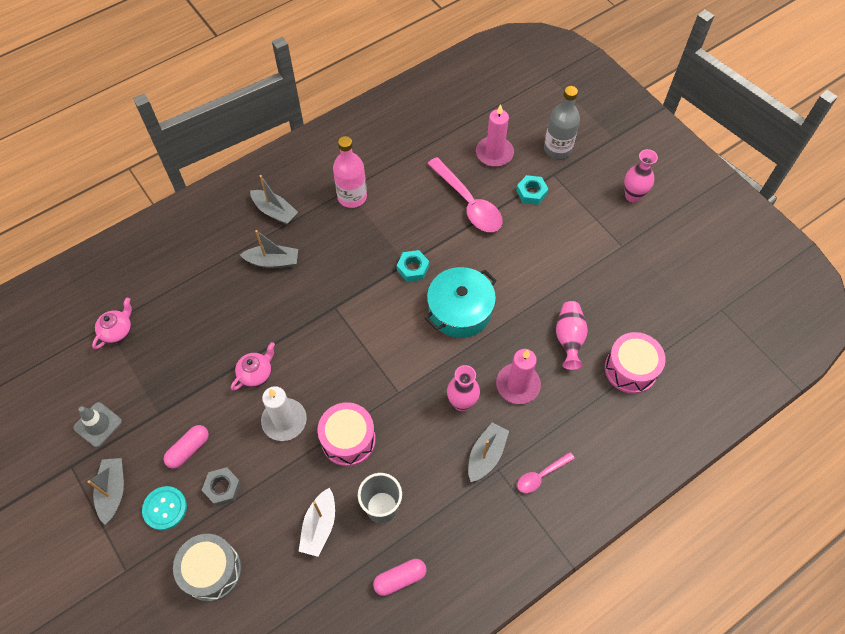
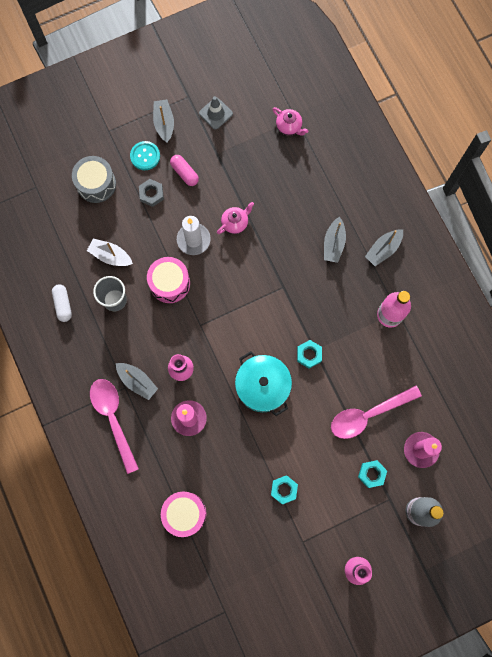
camera: 100 degrees right, 15 degrees up
grey boat [88,458,124,525] -> grey boat turned 105 degrees counterclockwise [153,99,174,142]
pink teapot [231,342,275,391] -> pink teapot turned 90 degrees counterclockwise [217,202,254,234]
pink capsule [373,559,426,596] -> white capsule [52,284,72,322]
pink spoon [517,452,575,493] -> pink spoon [90,379,139,474], size x1.92
pink vase [556,301,588,370] -> none
none -> turquoise nut [271,475,298,505]

